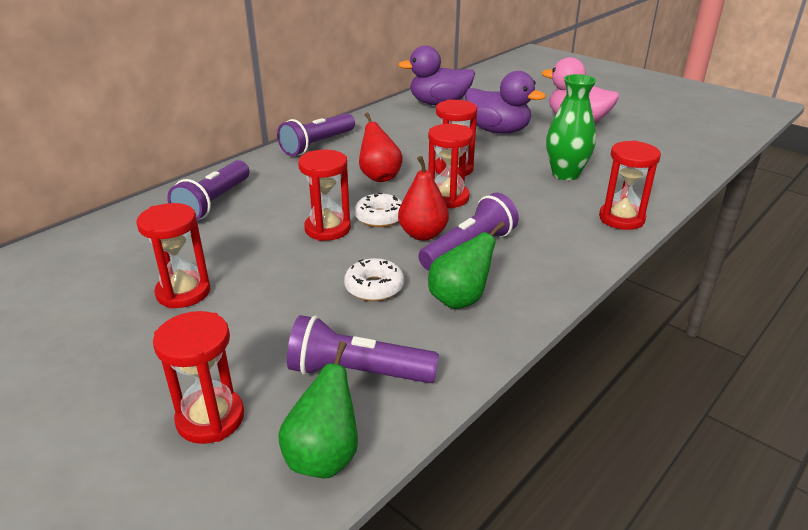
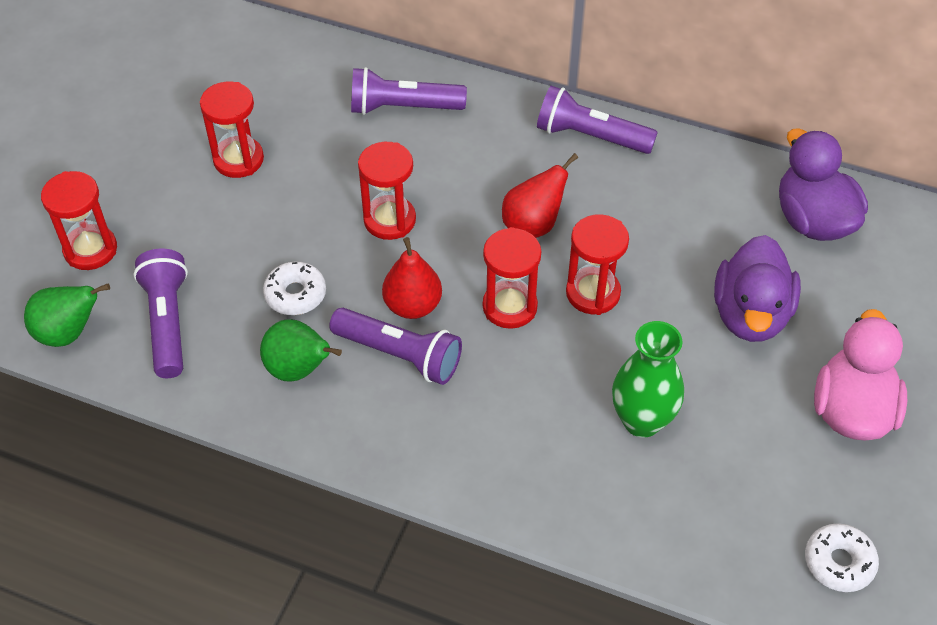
camera: 70 degrees right, 20 degrees up
white donut [354,193,402,227] -> white donut moved to [805,523,879,592]
red hourglass [599,141,661,230] -> none

